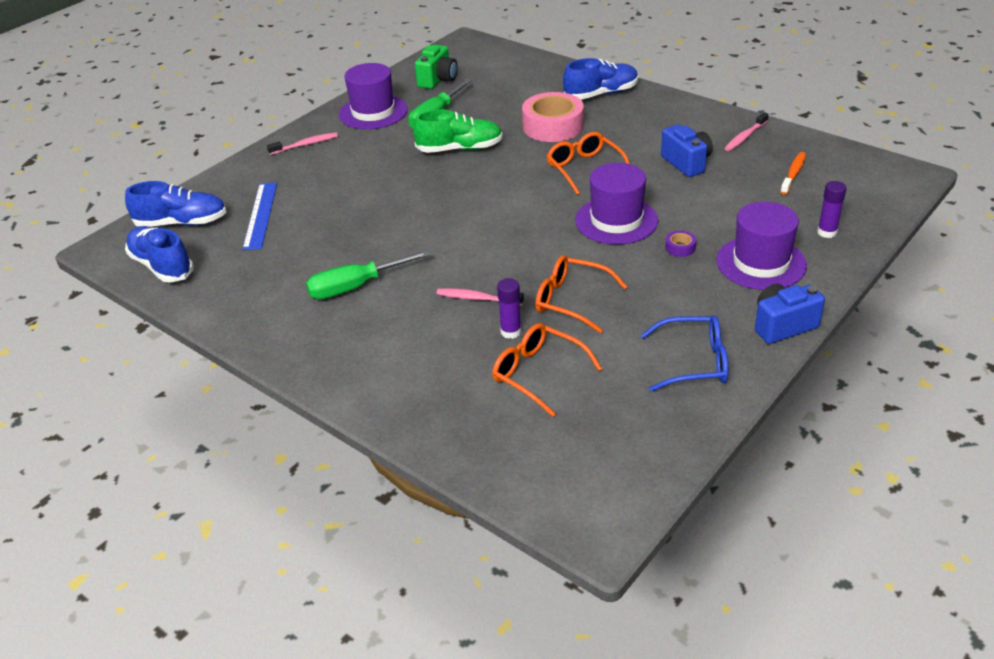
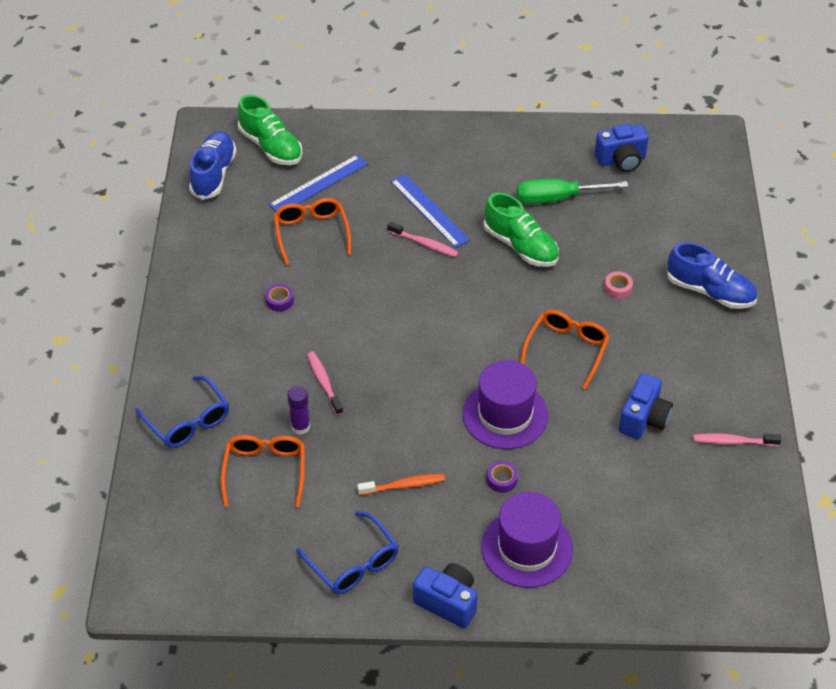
camera: 50 degrees right, 10 degrees up
blue shoe [125,181,226,227] -> green shoe [237,95,302,165]
pink toothbrush [267,132,338,155] -> pink toothbrush moved to [387,221,459,257]
green screwdriver [306,250,431,299] -> purple tape [265,284,294,312]
purple hat [339,63,408,129] -> none
green camera [415,44,458,89] -> blue camera [595,124,649,172]
pink tape [522,92,584,142] -> pink tape [604,272,633,299], size x0.41
orange glasses [535,255,627,333] -> orange glasses moved to [274,198,351,265]
orange toothbrush [780,152,806,195] -> orange toothbrush moved to [357,474,445,495]
purple glue stick [817,181,847,238] -> none
none -> blue glasses [135,376,229,448]
none -> blue ruler [390,174,470,248]

